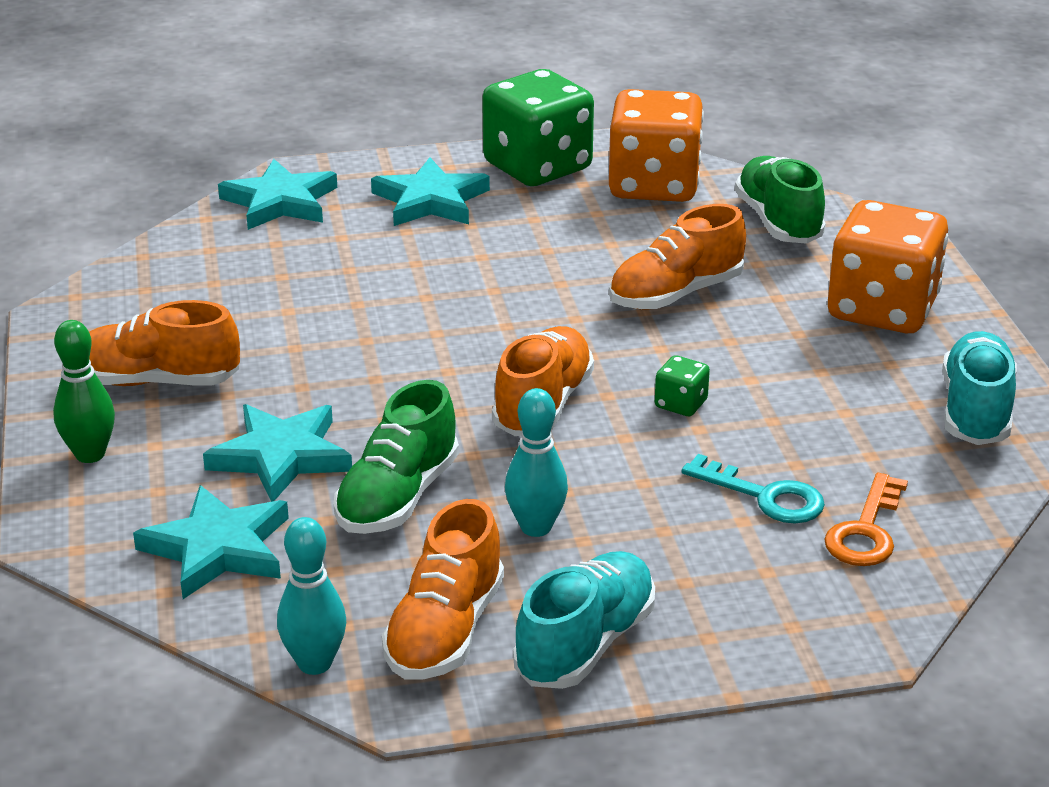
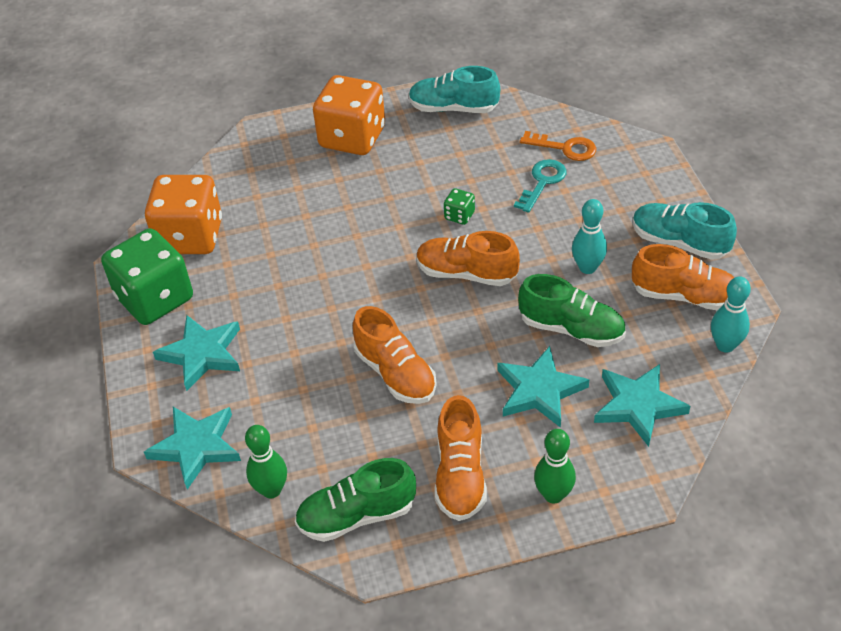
camera: 90 degrees left, 15 degrees up
orange shoe [609,204,746,310] -> orange shoe moved to [353,306,437,404]
green shoe [735,156,826,244] -> green shoe moved to [295,458,416,542]
none -> green bowling pin [245,425,287,498]

